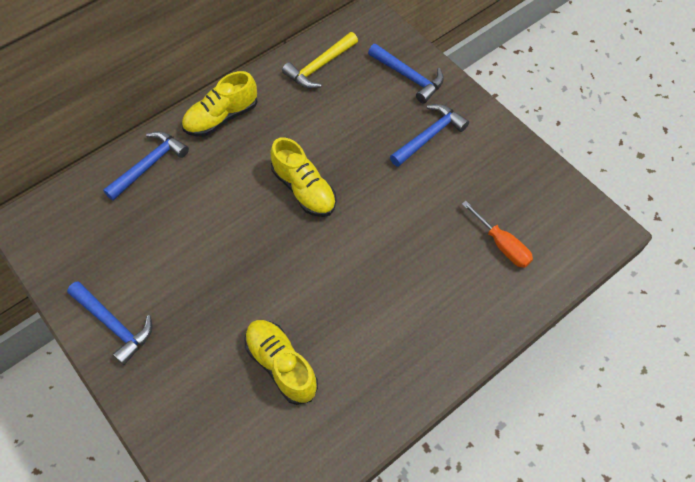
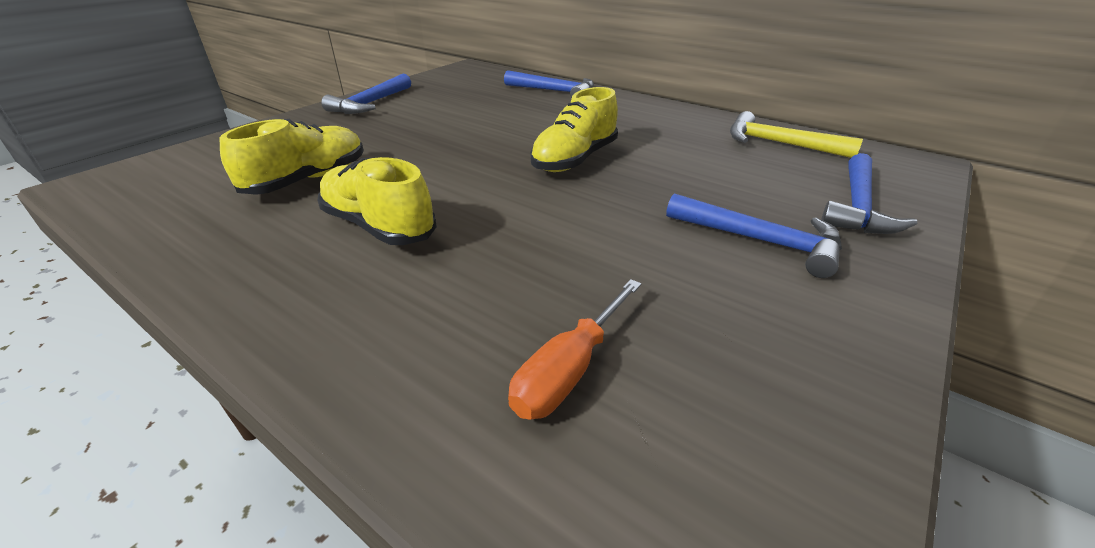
camera: 75 degrees right, 25 degrees down
yellow shoe [182,71,258,137] -> yellow shoe moved to [317,157,437,245]

